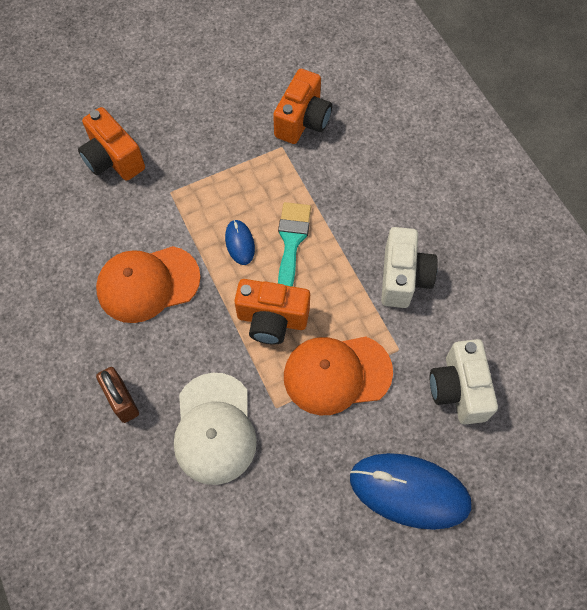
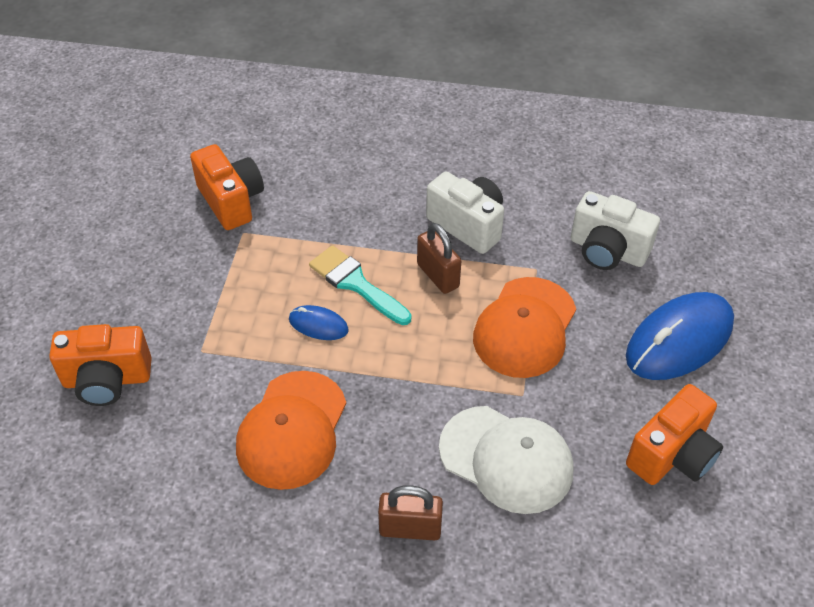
camera: 55 degrees left, 15 degrees down
orange camera [234,279,310,345] -> orange camera moved to [626,384,723,485]
none -> brown padlock [417,223,461,294]

